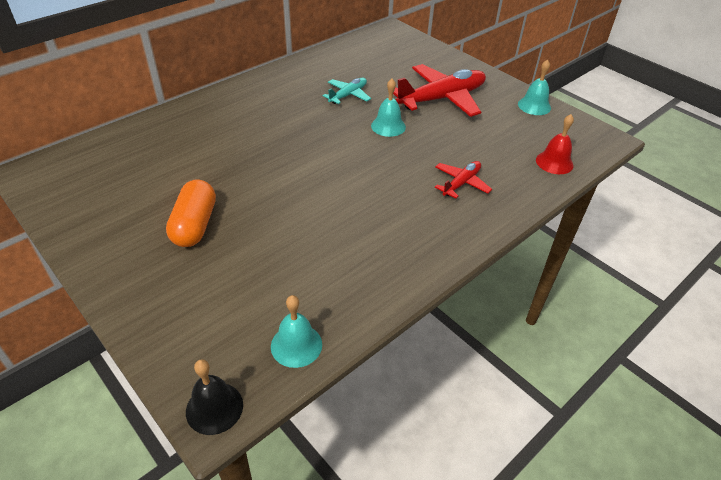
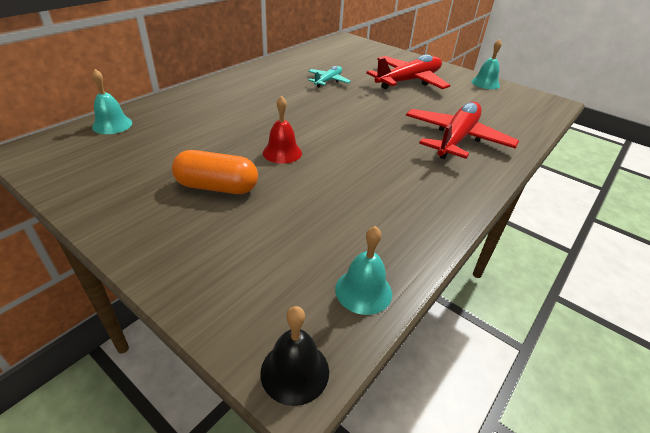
camera: 10 degrees left, 5 degrees down
orange capsule [166,179,216,247] -> orange capsule turned 75 degrees counterclockwise [172,150,258,194]
turquoise bell [371,79,406,137] -> turquoise bell moved to [92,69,132,134]
red plane [435,161,492,198] -> red plane [406,102,519,159], size x1.93
red bell [536,114,574,174] -> red bell moved to [263,96,302,164]

